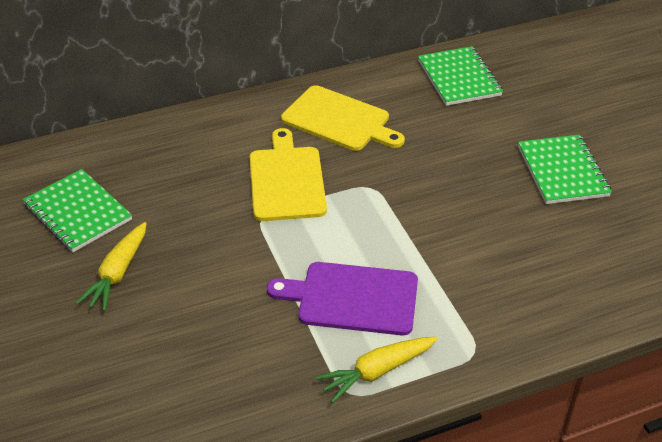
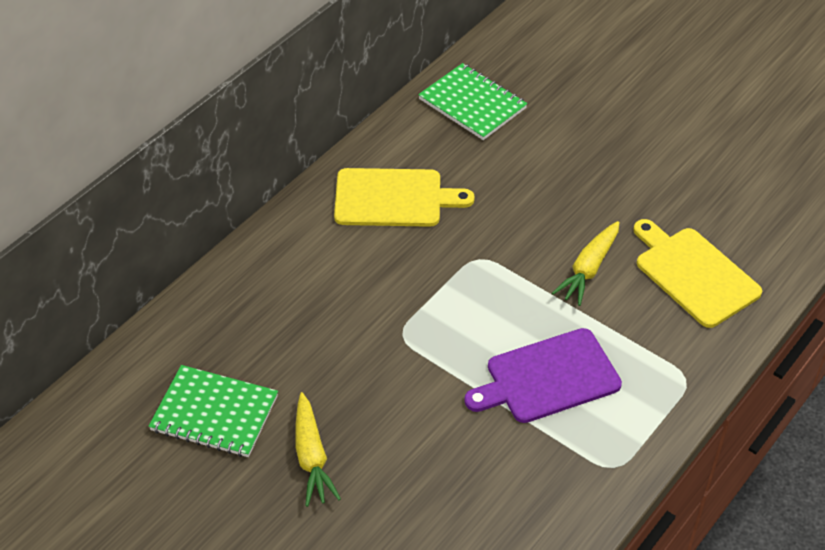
camera: 30 degrees left, 5 degrees up
yellow cutting board [249,128,327,221] -> yellow cutting board moved to [633,219,762,328]
yellow carrot [315,337,438,403] -> yellow carrot moved to [552,221,620,306]
green notebook [518,135,612,204] -> none

